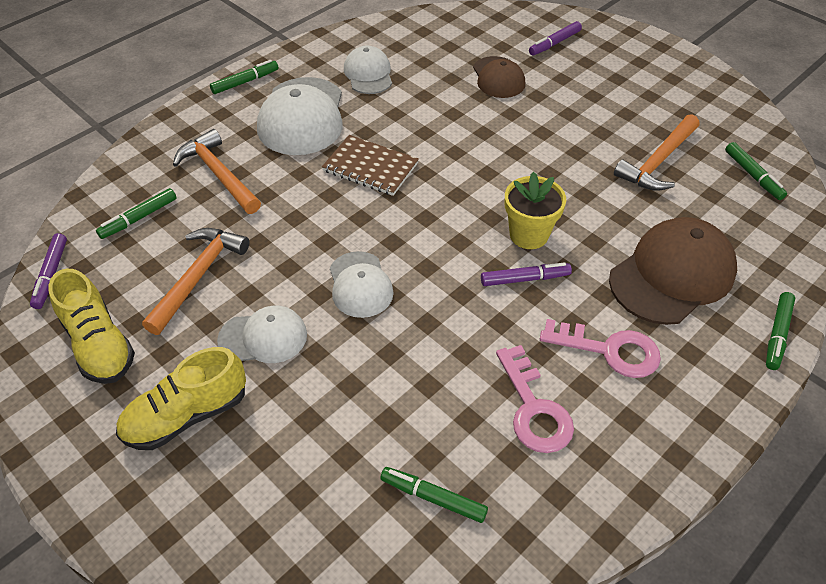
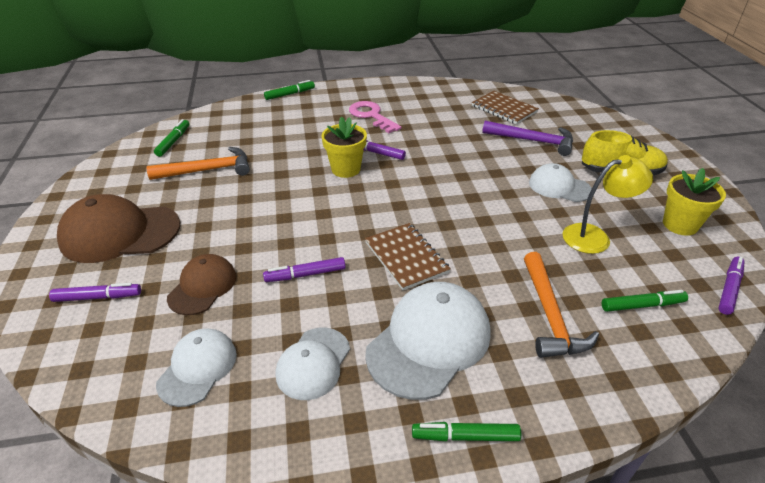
camera: 145 degrees left, 10 degrees down
yellow shoe [49,269,135,384] -> yellow flower pot [663,168,726,236]
orange hammer [142,228,249,335] -> yellow lamp [563,155,653,254]
white cap [330,251,394,318] -> white cap moved to [156,329,237,407]
green marker [380,467,488,523] -> brown notebook [472,91,539,124]
pink key [496,345,574,453] -> none
brown cap [609,217,737,325] -> brown cap moved to [57,194,180,263]
none -> purple marker [263,257,346,282]
none -> purple hammer [482,121,573,156]

